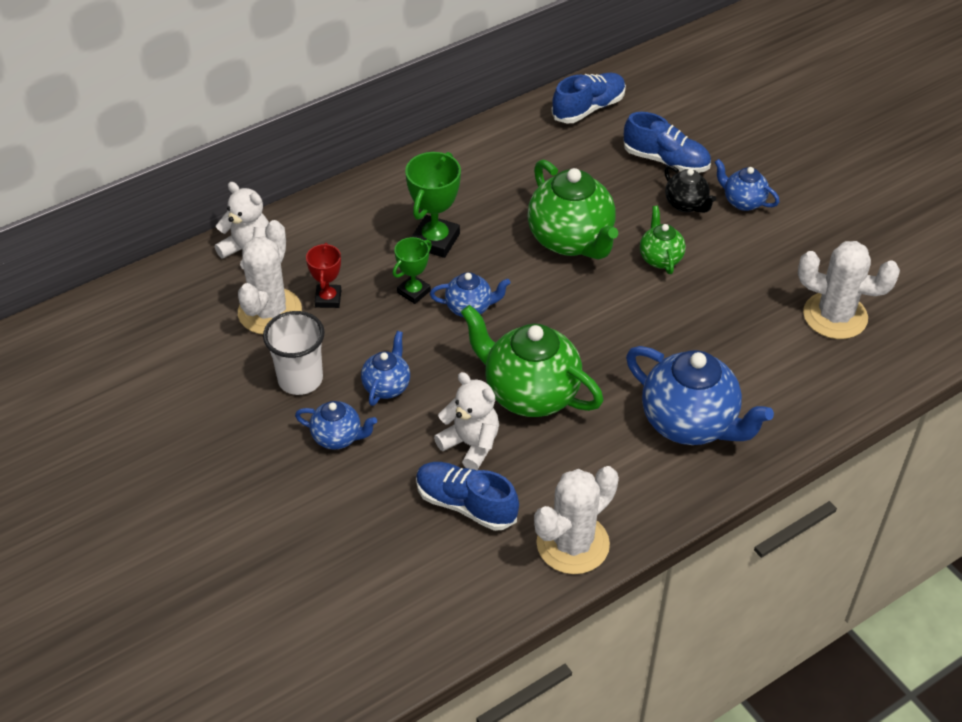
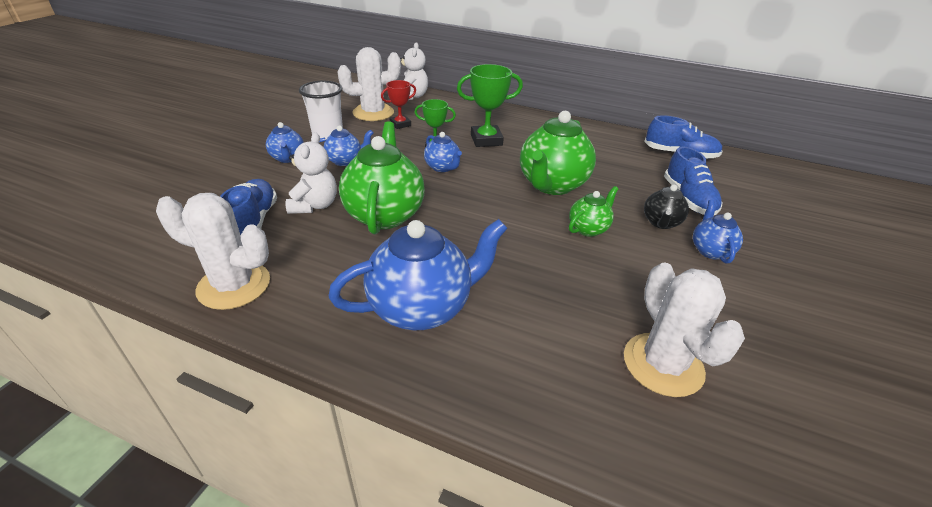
camera: 55 degrees right, 10 degrees down
blue teapot [626,346,774,445] -> blue teapot turned 120 degrees counterclockwise [329,219,507,330]

